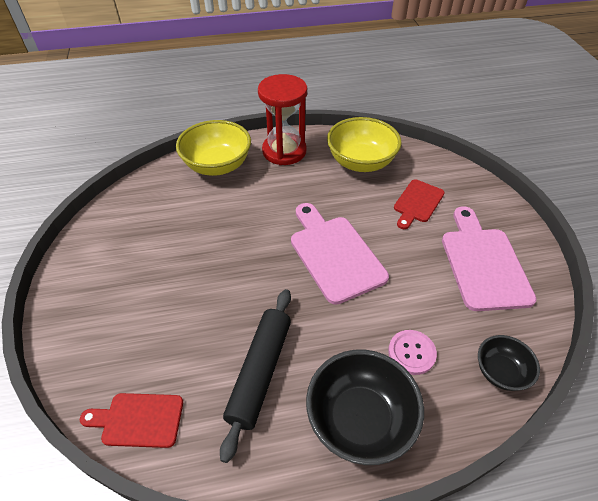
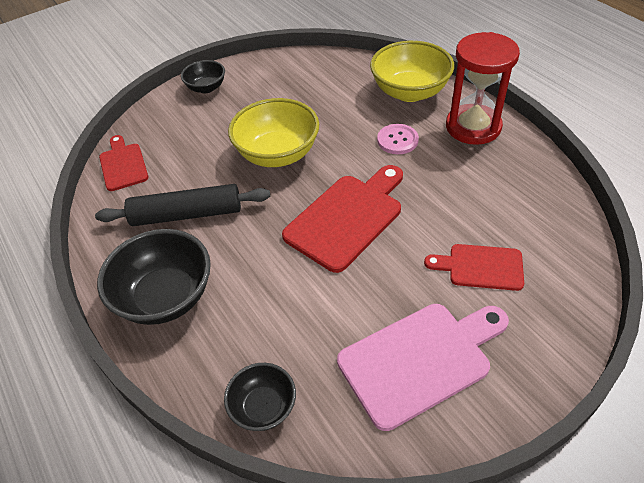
camera: 70 degrees right, 0 degrees up
pink cutting board [291,203,389,305] -> red cutting board [282,165,403,273]
yellow bowl [327,117,402,172] -> yellow bowl moved to [228,98,319,167]
pink button [388,330,437,375] -> pink button moved to [377,124,419,154]
none -> black bowl [181,60,225,93]

